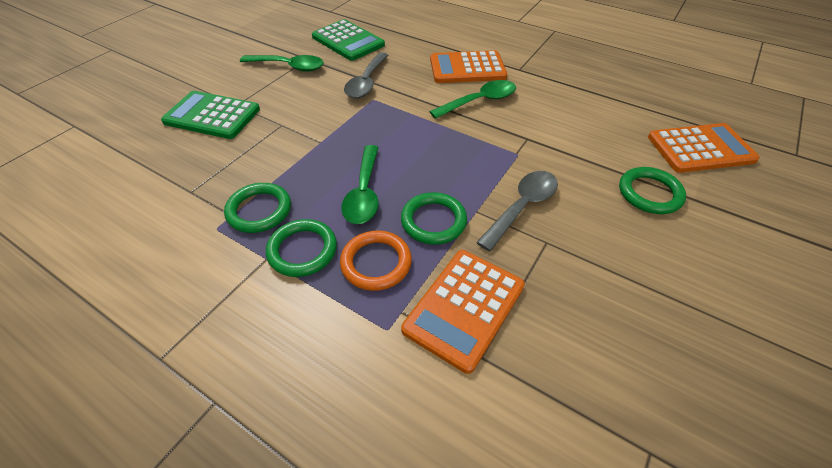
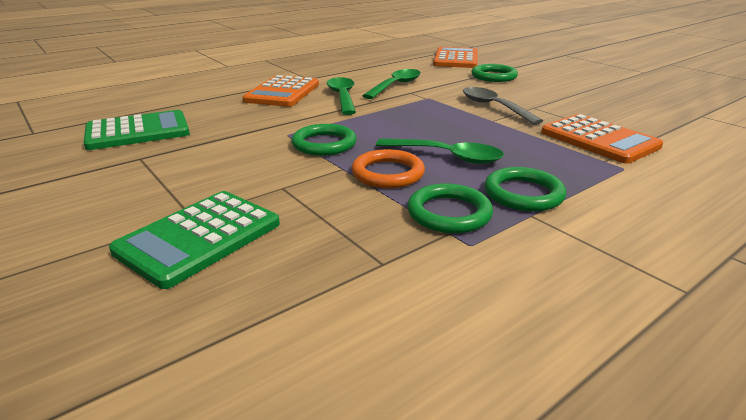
camera: 70 degrees left, 20 degrees down
green spoon [240,55,324,72] -> green spoon moved to [362,69,421,99]
orange ring [340,230,412,291] -> orange ring moved to [351,149,425,188]
grey spoon [344,52,388,98] -> none
green ring [401,192,467,245] -> green ring moved to [291,124,356,156]

